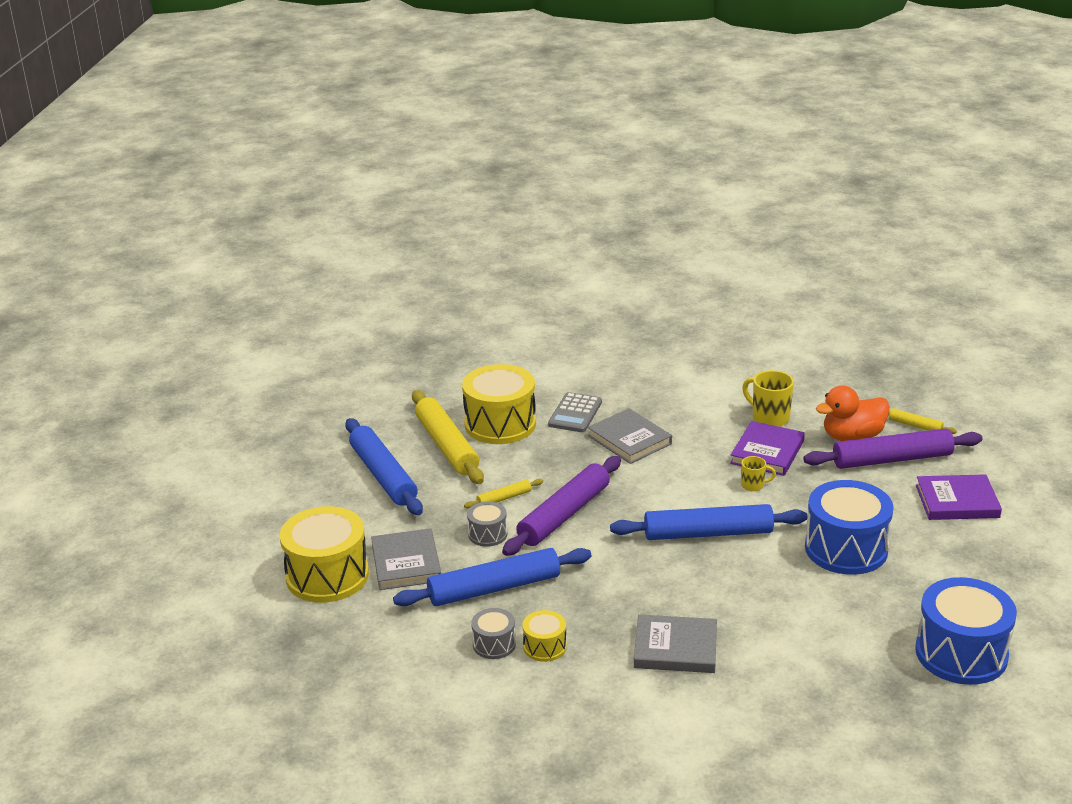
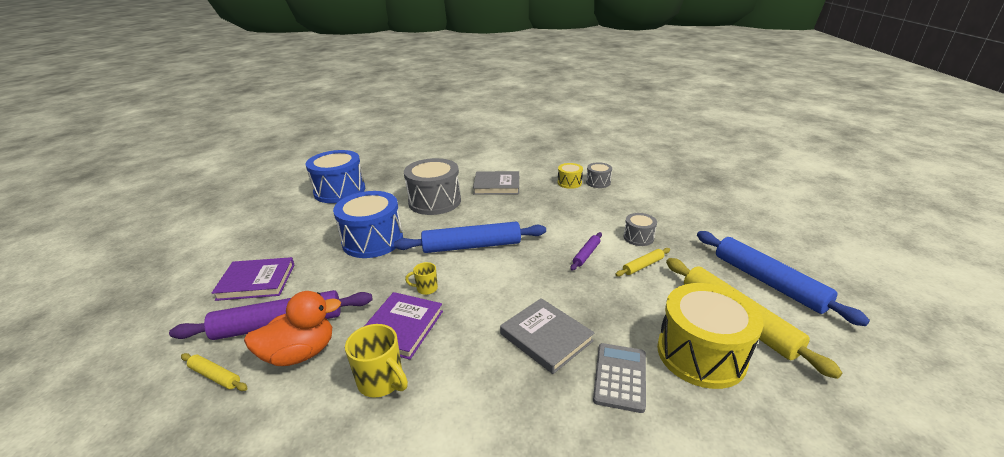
camera: 175 degrees right, 0 degrees up
yellow drum [280,506,369,603] -> none
grey book [371,528,441,590] -> none
blue rolling pin [393,548,592,606] -> none
purple rolling pin [502,456,621,556] -> purple rolling pin [570,232,602,271], size x0.46
none -> grey drum [404,158,461,215]

